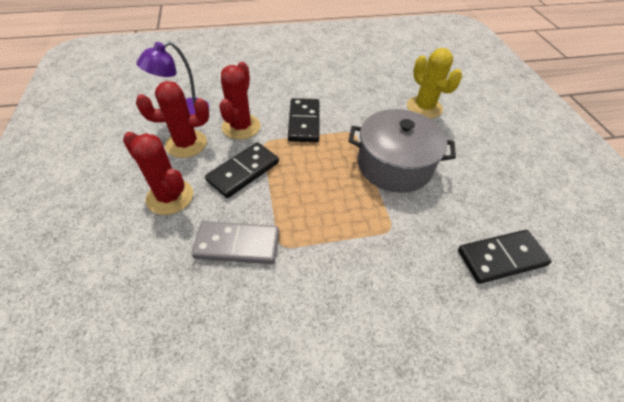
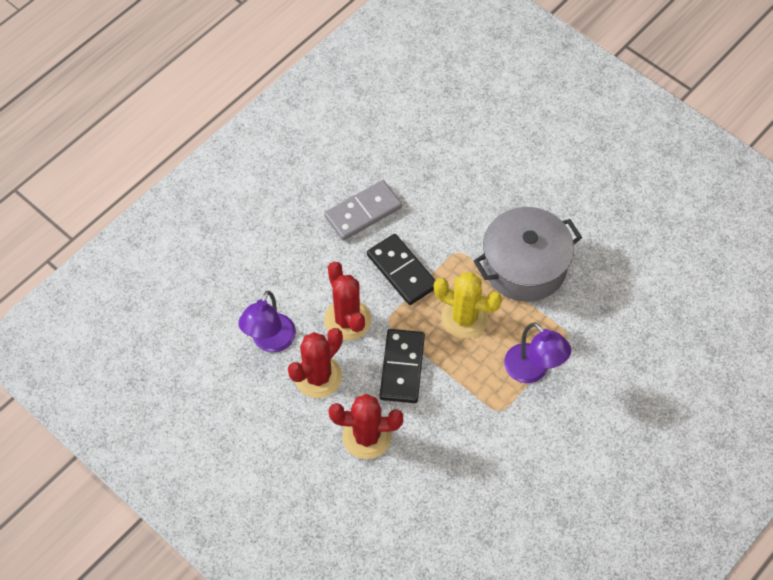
camera: 35 degrees left, 10 degrees up
grey domino [192,221,279,264] -> grey domino moved to [324,180,402,241]
yellow cactus [407,48,462,119] -> yellow cactus moved to [434,273,502,338]
black domino [458,230,552,284] -> none
none -> purple lamp [504,322,571,383]

